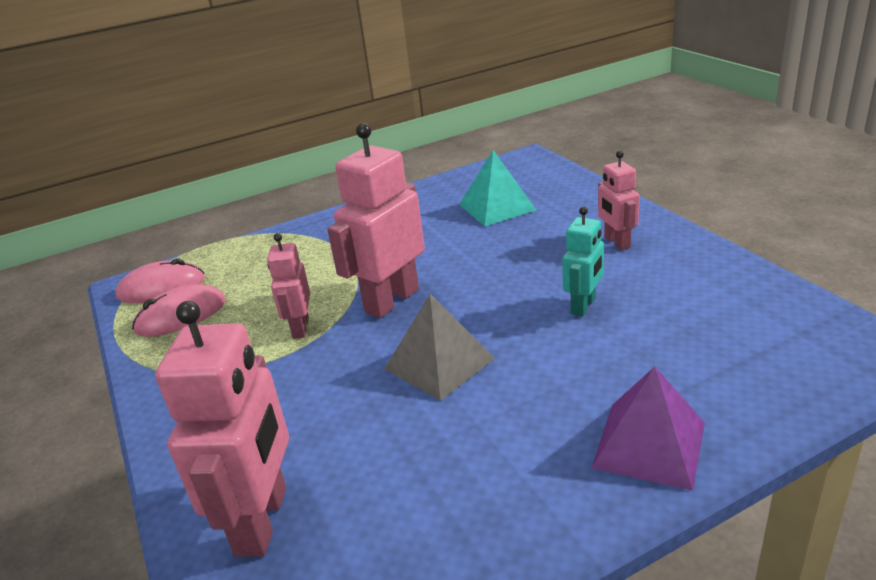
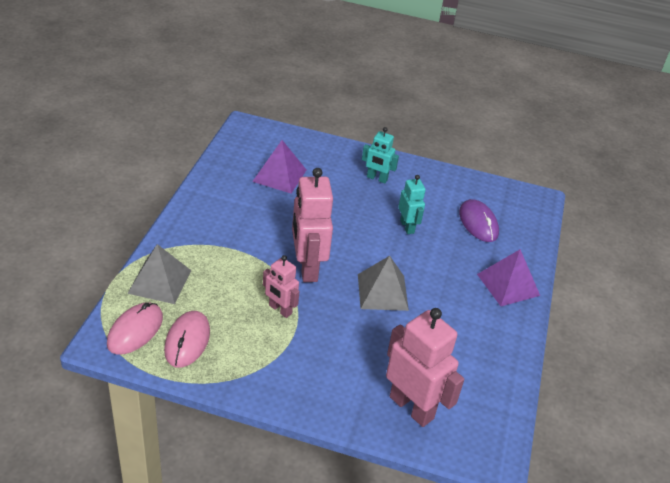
camera: 55 degrees left, 10 degrees up
turquoise pyramid [459,150,536,226] -> purple pyramid [252,140,306,193]
pink robot [598,151,640,250] -> turquoise robot [362,127,399,183]
none -> grey pyramid [127,244,191,304]
none -> purple mouse [459,199,499,242]

